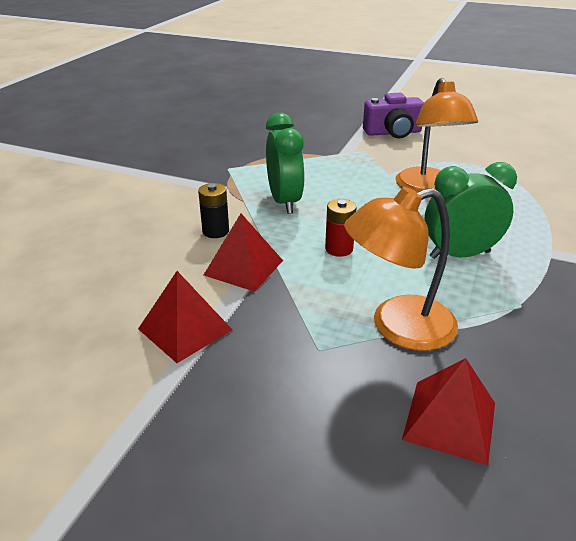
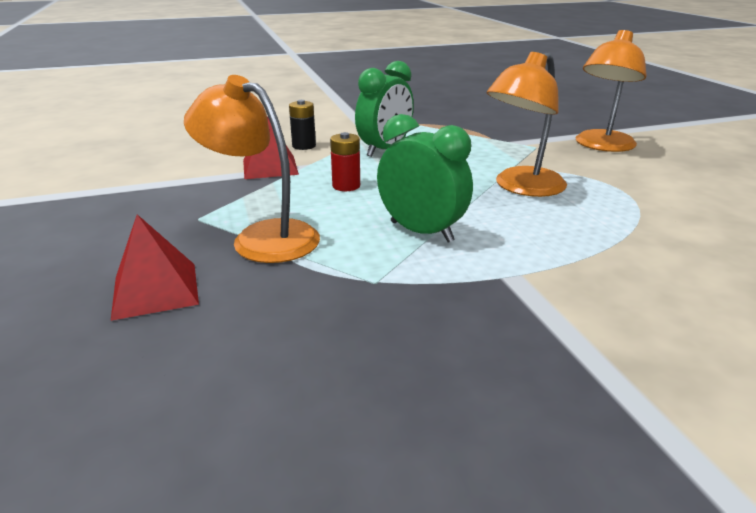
camera: 50 degrees right, 5 degrees down
red pyramid [138,271,232,363] -> none
purple camera [363,93,424,138] -> orange lamp [576,30,647,152]

